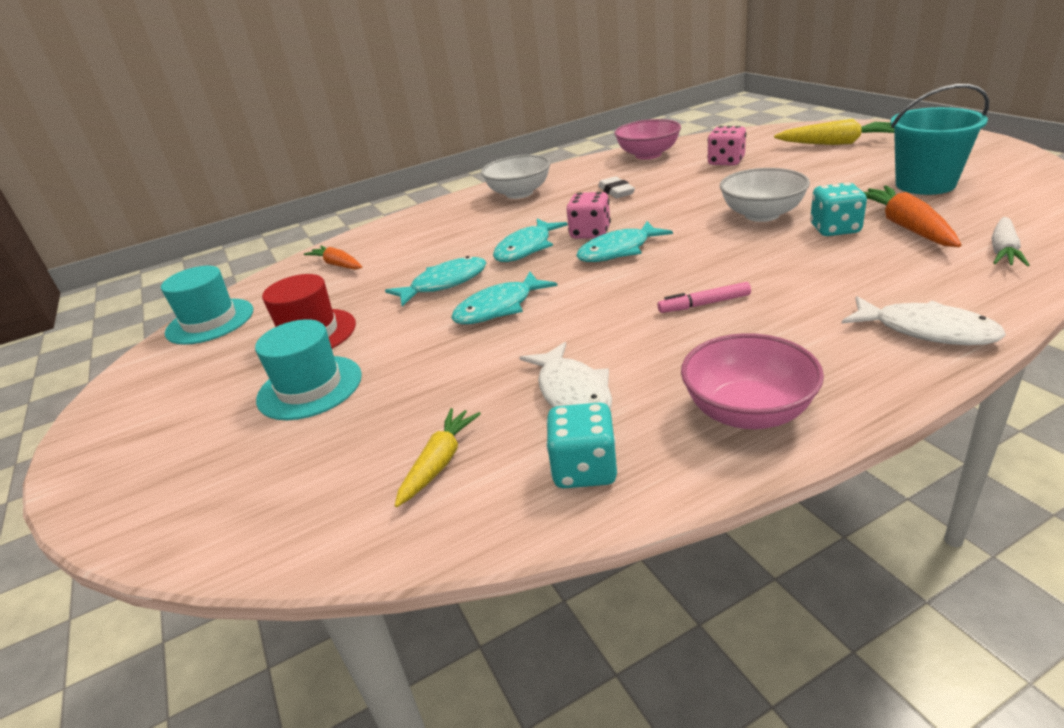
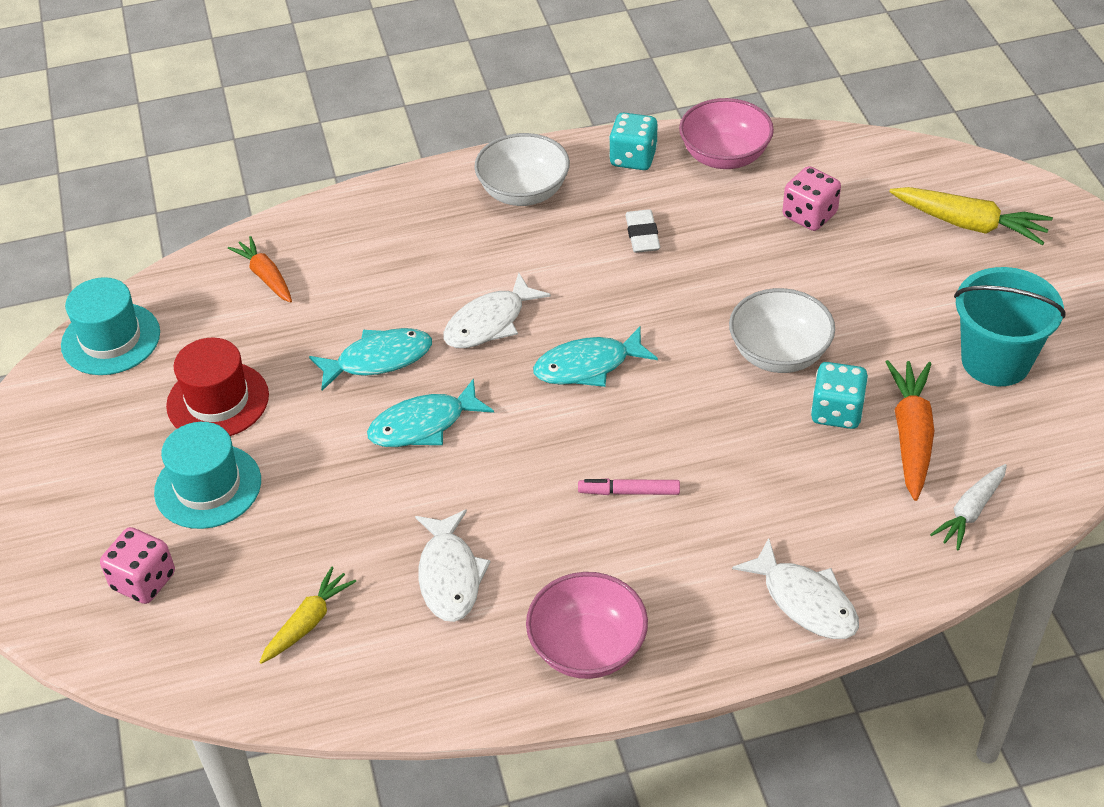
camera: 10 degrees right, 15 degrees up
turquoise fish [493,219,568,262] -> white fish [443,273,551,348]
turquoise dice [546,402,617,488] -> turquoise dice moved to [609,112,658,170]
pink dice [567,192,611,239] -> pink dice moved to [100,527,175,604]

